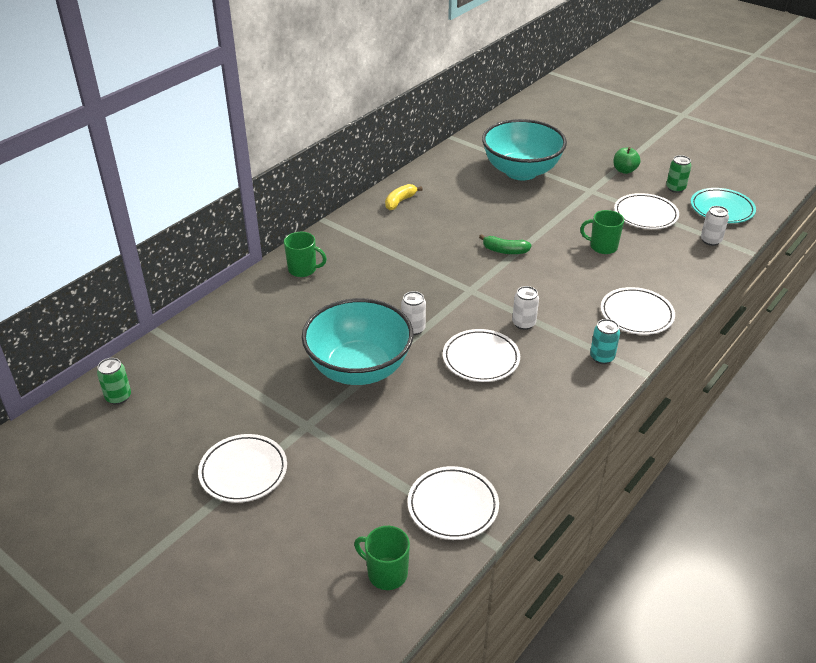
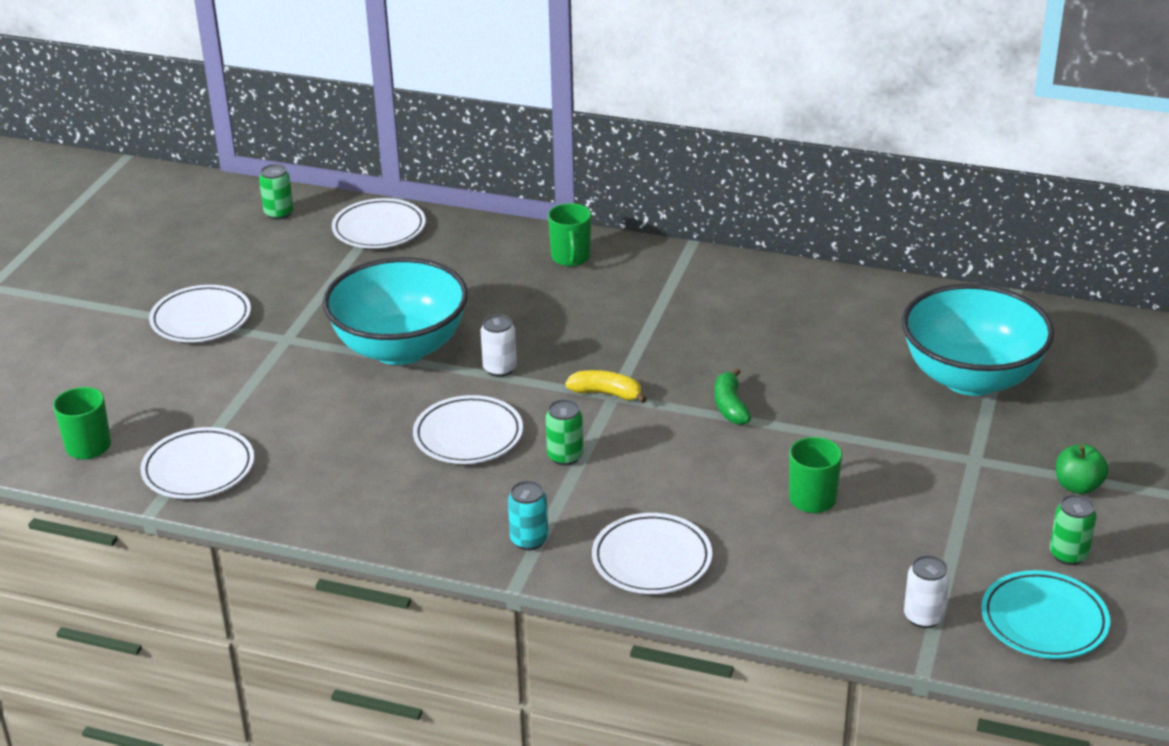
camera: 70 degrees right, 5 degrees down
yellow banana [385,184,423,210] -> yellow banana moved to [565,370,647,403]
white can [512,286,539,330] -> green can [546,399,583,466]
white plate [614,193,679,229] -> white plate moved to [332,198,426,248]

